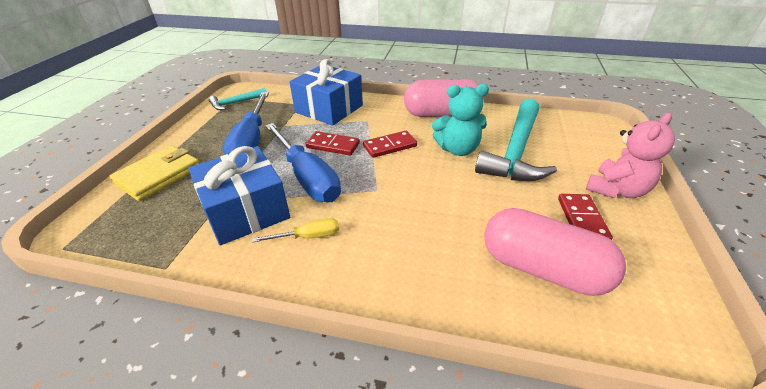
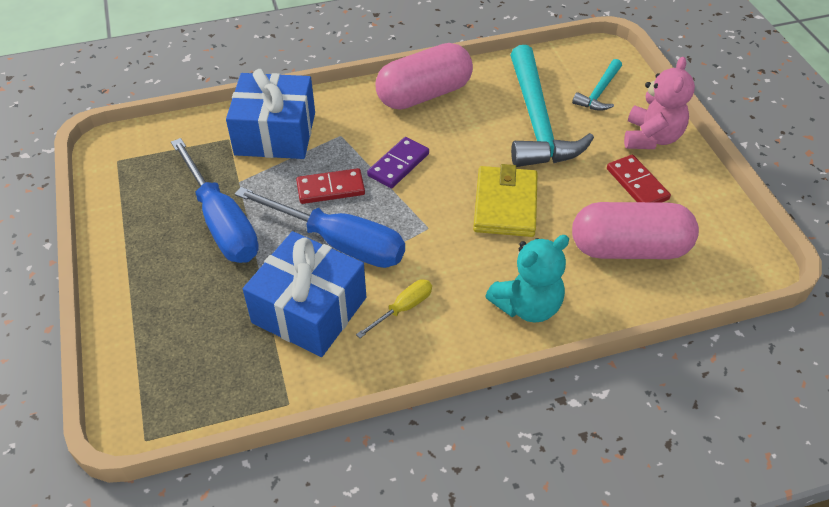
camera: 30 degrees left, 10 degrees up
yellow wallet [110,145,199,201] -> yellow wallet moved to [473,164,538,237]
turquoise hammer [209,88,267,110] -> turquoise hammer moved to [572,59,622,111]
red domino [363,131,417,158] -> purple domino [367,137,429,188]
turquoise teddy bear [432,84,489,156] -> turquoise teddy bear moved to [485,235,569,323]

